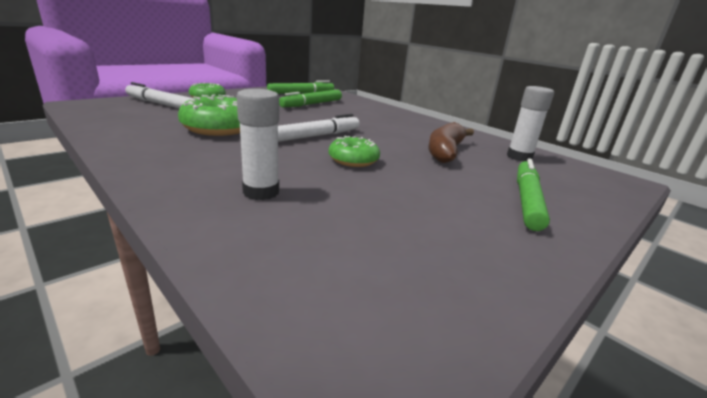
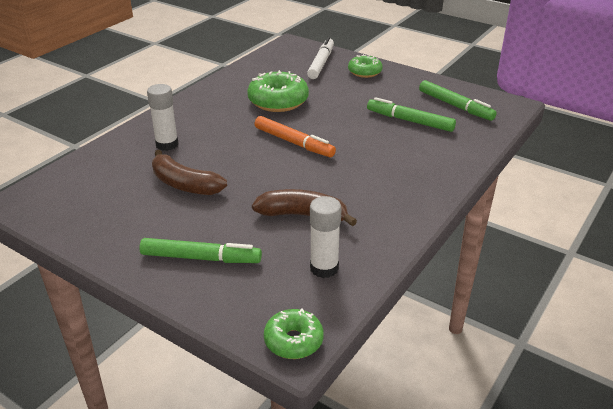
camera: 80 degrees right, 10 degrees up
white marker [278,114,360,142] -> orange marker [255,116,336,157]
green donut [329,136,380,167] -> green donut moved to [264,308,324,359]
none -> brown banana [152,150,227,195]

